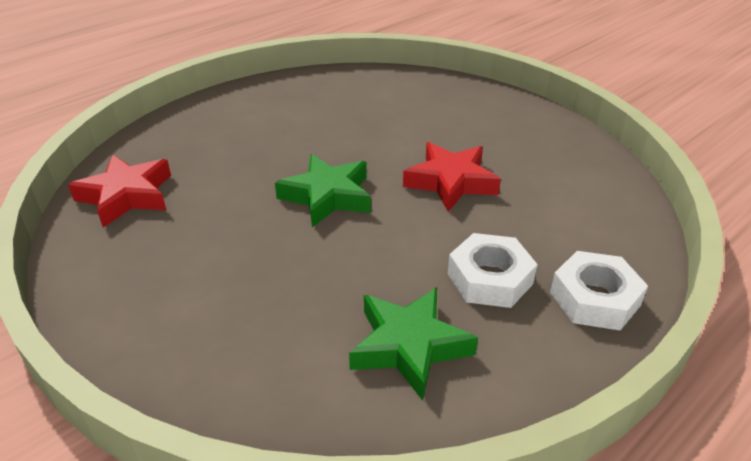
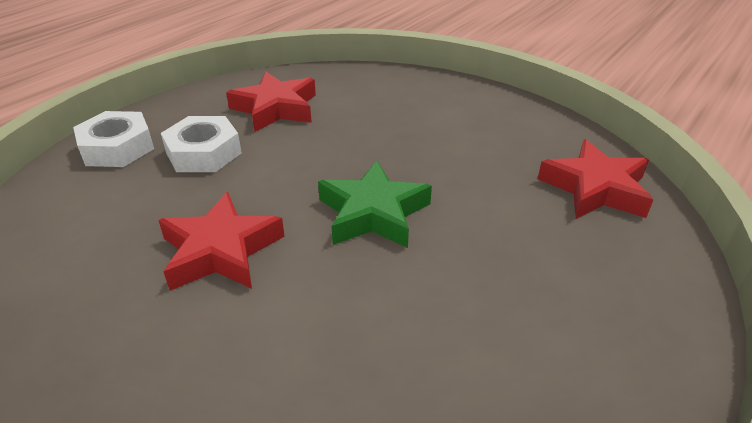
camera: 170 degrees right, 0 degrees up
green star [349,287,478,401] -> red star [226,72,316,132]

